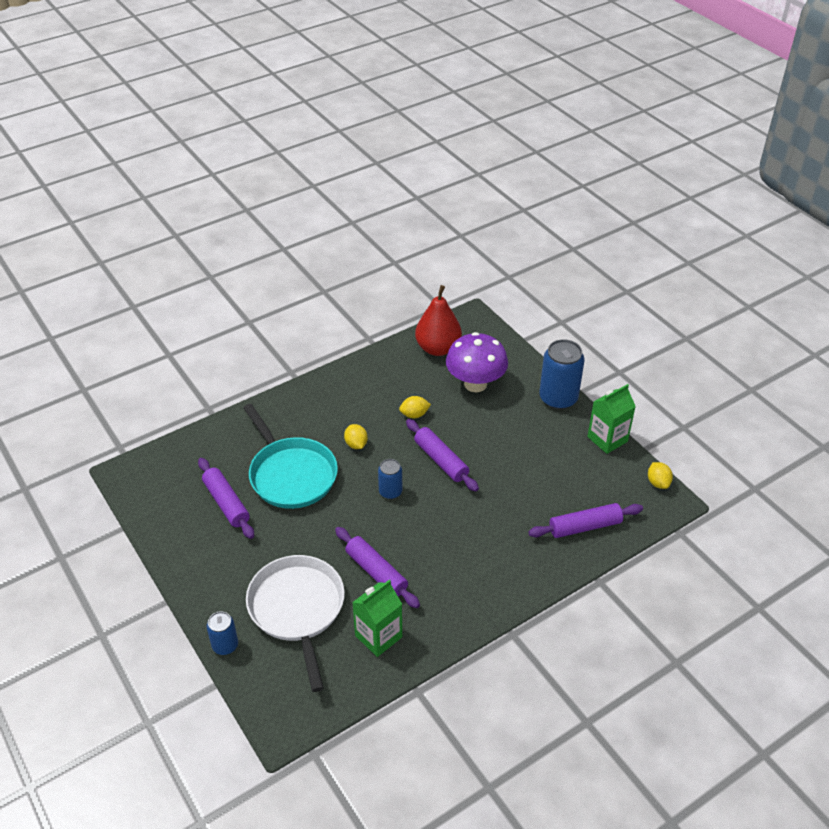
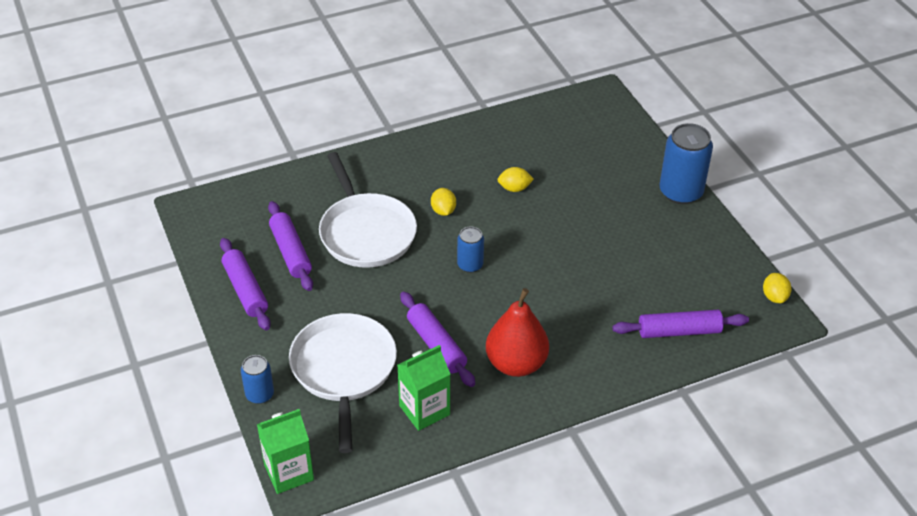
camera: 10 degrees right, 0 degrees up
turquoise pan [243,404,338,509] -> white pan [319,152,417,268]
purple rolling pin [406,419,479,492] -> purple rolling pin moved to [220,238,271,330]
red pear [415,285,462,356] -> red pear moved to [486,288,549,377]
purple mushroom [446,332,508,392] -> none
green carton [587,384,636,454] -> green carton moved to [257,409,314,494]

